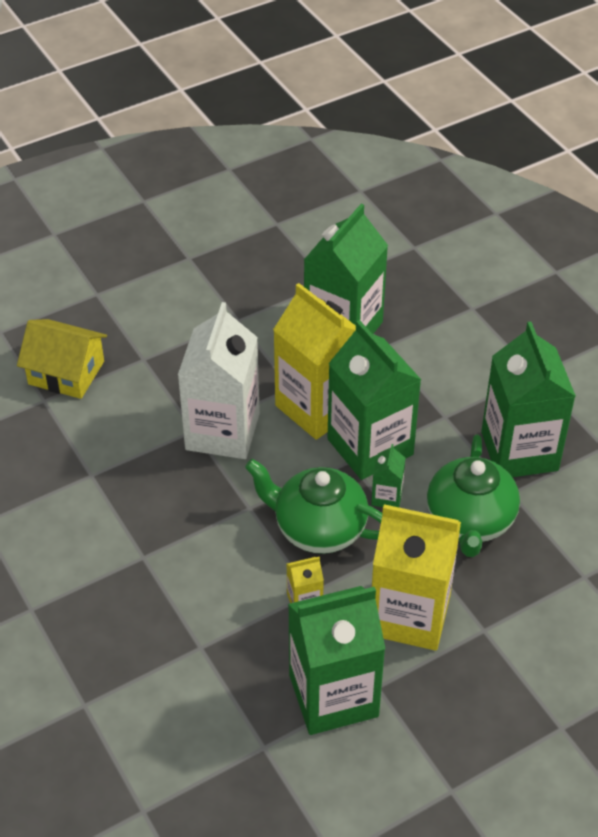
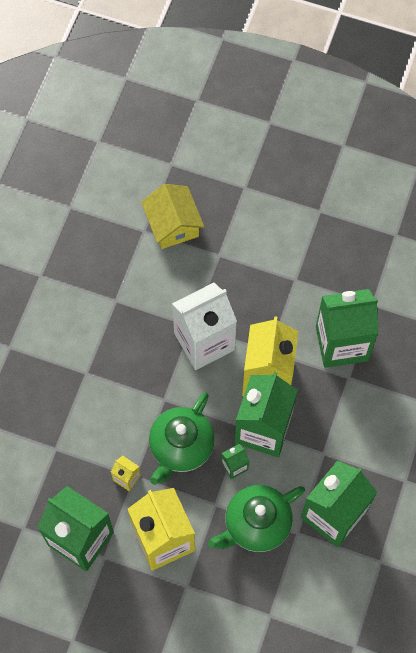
camera: 50 degrees right, 20 degrees up
green teapot [245,459,382,554] -> green teapot turned 135 degrees counterclockwise [149,392,215,485]

